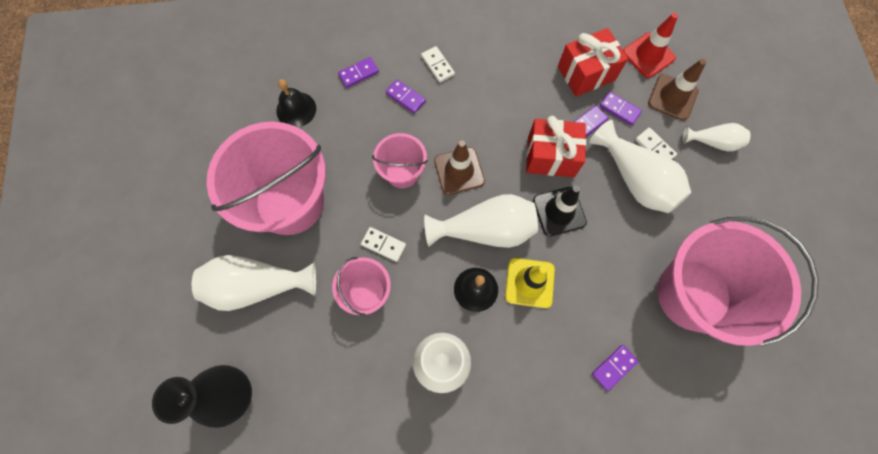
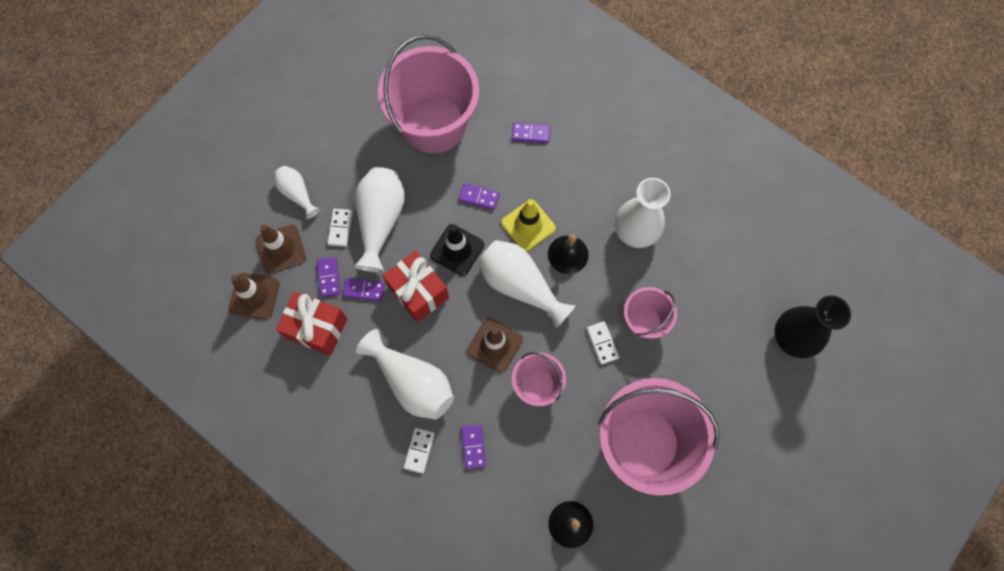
camera: 135 degrees left, 0 degrees up
white vase [192,255,316,311] -> white vase moved to [356,329,454,420]
purple domino [338,57,379,88] -> purple domino moved to [459,183,500,210]
red traffic cone [623,13,678,78] -> brown traffic cone [229,273,279,320]

